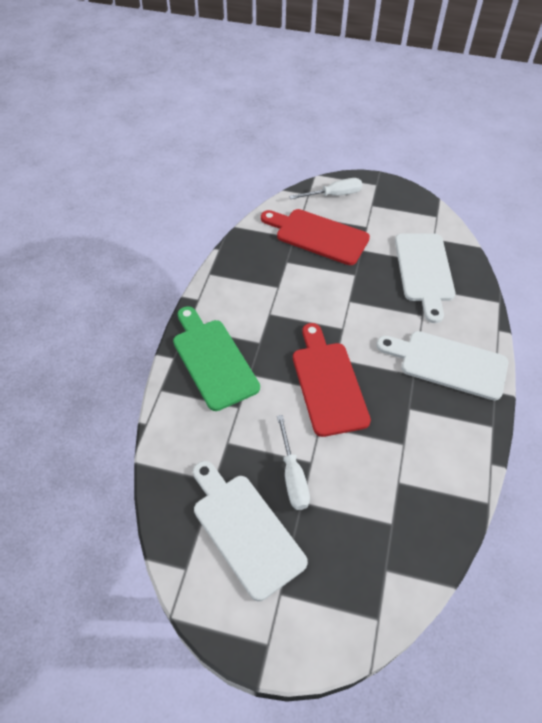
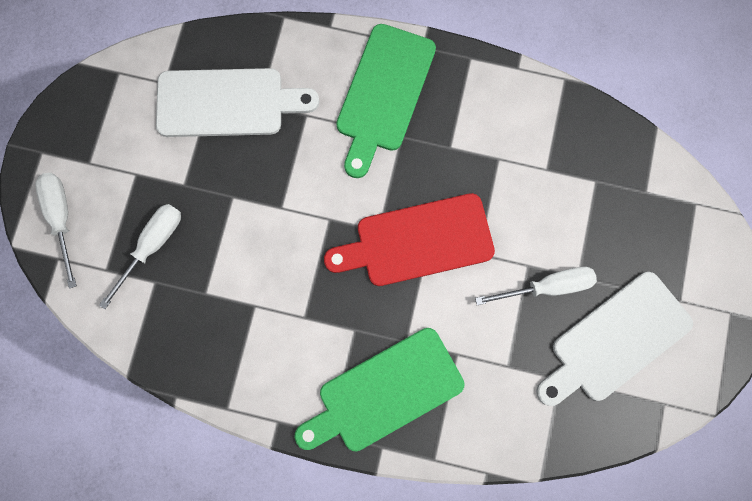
camera: 90 degrees left, 25 degrees up
red cutting board [261,209,370,265] -> white screwdriver [99,204,181,309]
white cutting board [376,331,508,401] -> green cutting board [336,24,436,178]

